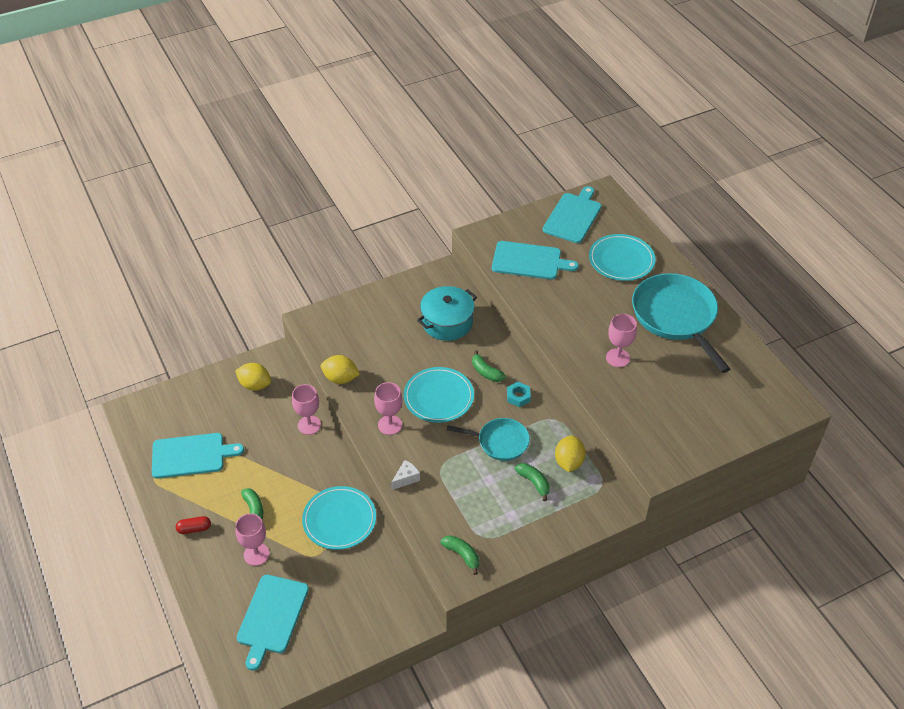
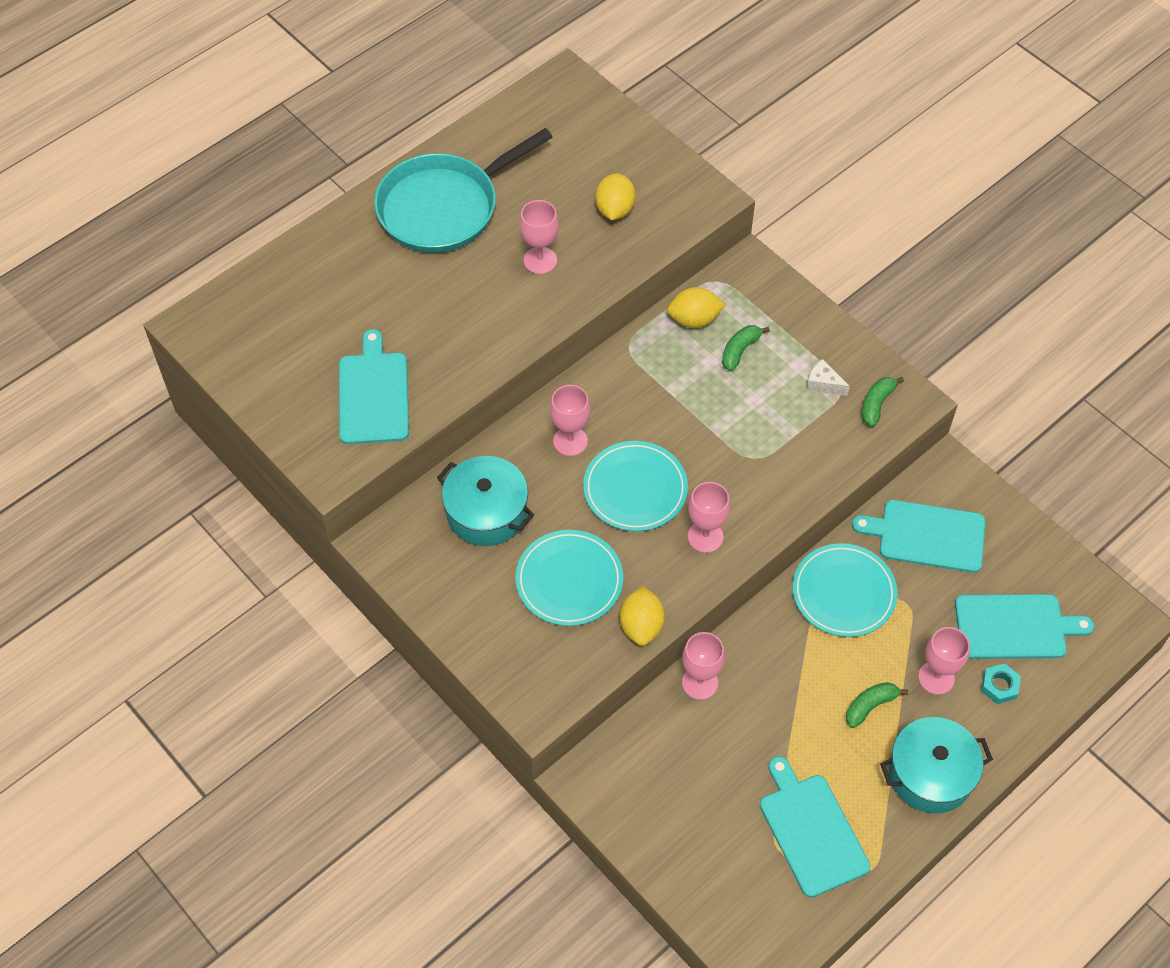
camera: 105 degrees left, 10 degrees up
red capsule [176,516,211,534] -> turquoise pot [880,717,993,813]
yellow lemon [235,363,271,391] -> yellow lemon moved to [595,173,636,220]
white cheese [391,460,420,490] -> white cheese moved to [807,359,850,396]
turquoise pan [447,418,530,461] -> none
green banana [472,350,506,382] -> pink goblet [550,385,590,456]
turquoise nut [507,382,531,407] -> turquoise nut moved to [981,663,1021,704]
turquoise cutting board [543,186,602,243] -> turquoise cutting board moved to [852,500,986,573]
turquoise plate [589,234,655,281] -> turquoise plate moved to [515,530,623,626]

